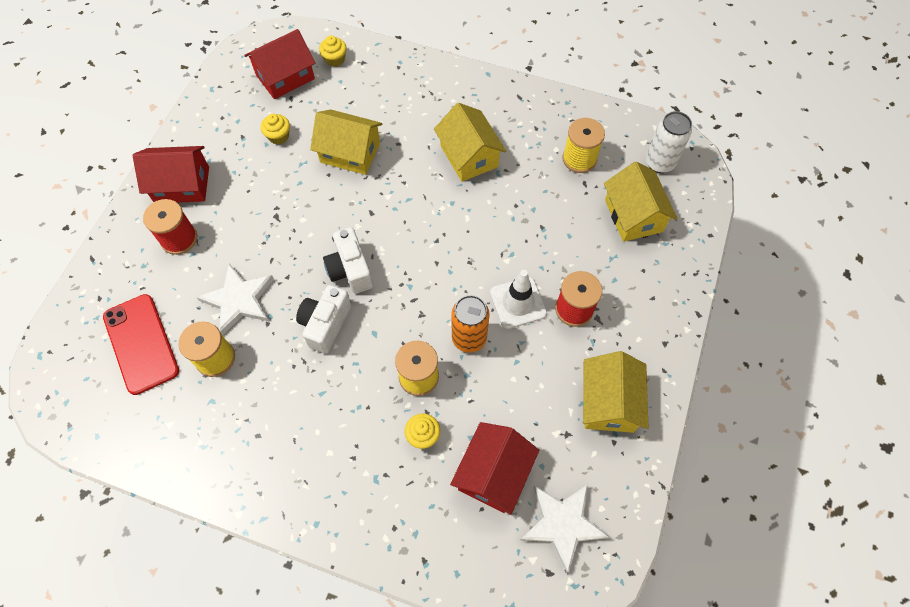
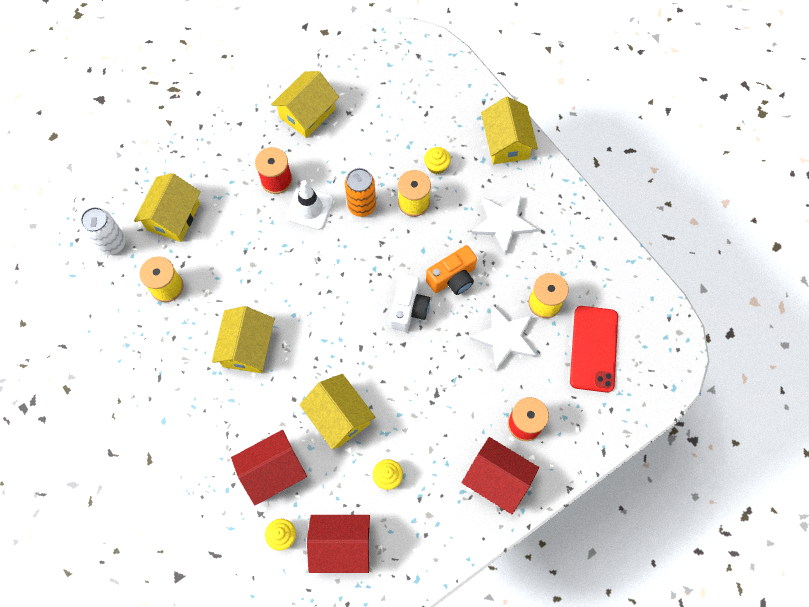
camera: 145 degrees left, 5 degrees up
white camera [296,285,351,354] -> orange camera [426,245,477,295]
red house [450,422,539,515] -> red house moved to [231,430,307,505]
white star [521,485,610,573] -> white star moved to [472,196,537,254]
none -> yellow house [481,97,538,164]

